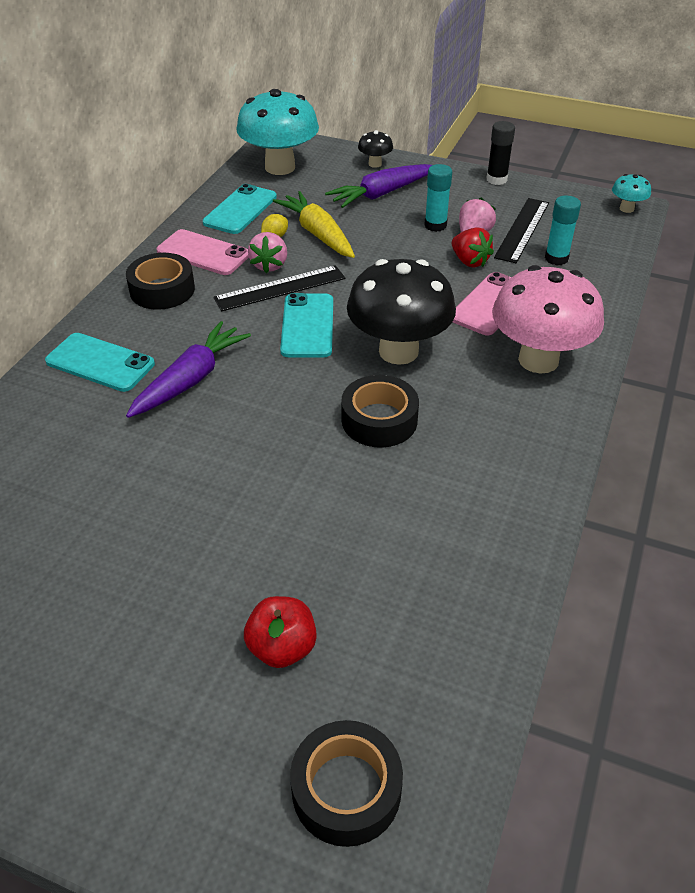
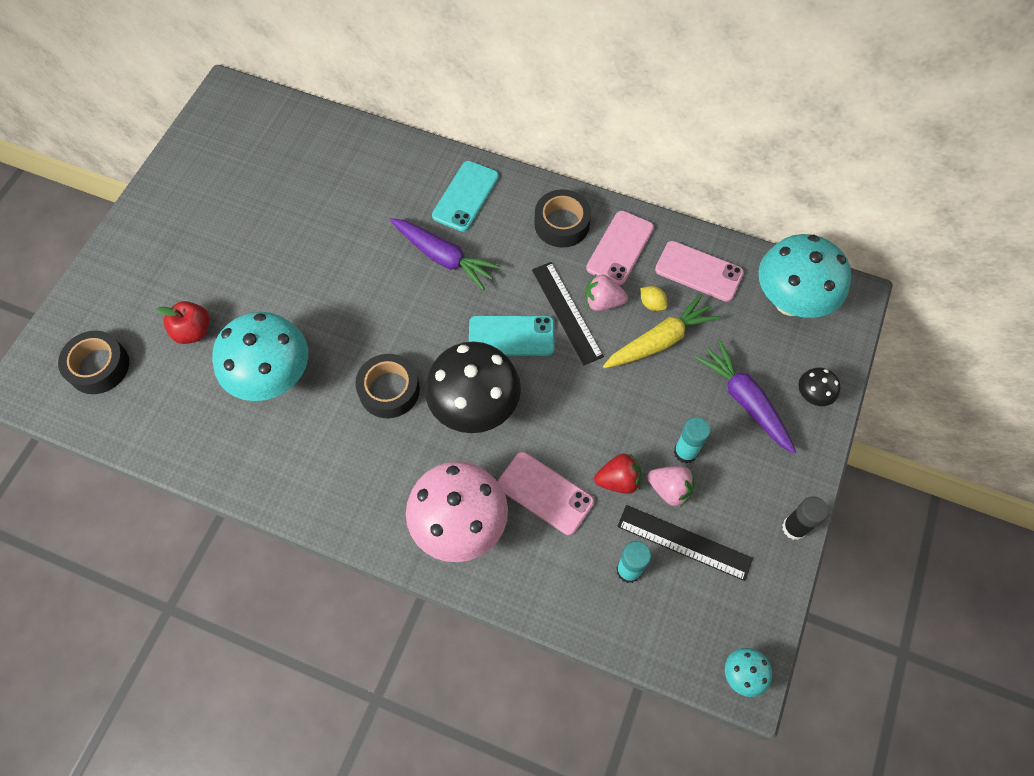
camera: 90 degrees right, 20 degrees up
turquoise phone [203,184,277,234] -> pink phone [655,241,744,302]
red strawberry [452,227,494,268] -> red strawberry turned 150 degrees counterclockwise [594,454,641,494]
none -> turquoise mushroom [212,312,308,401]

